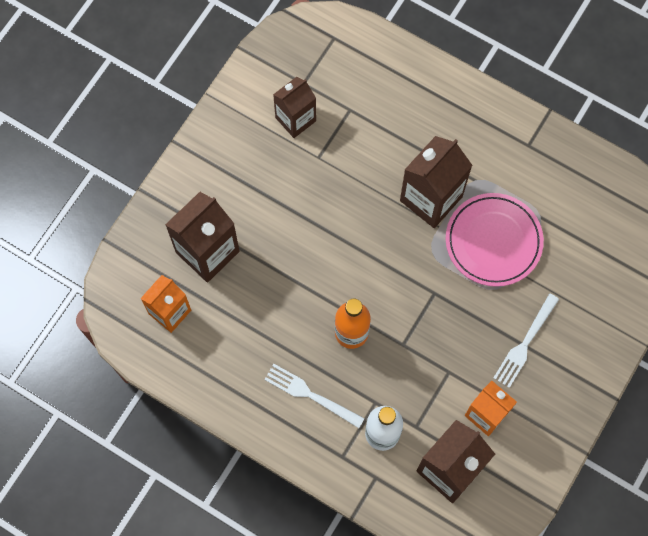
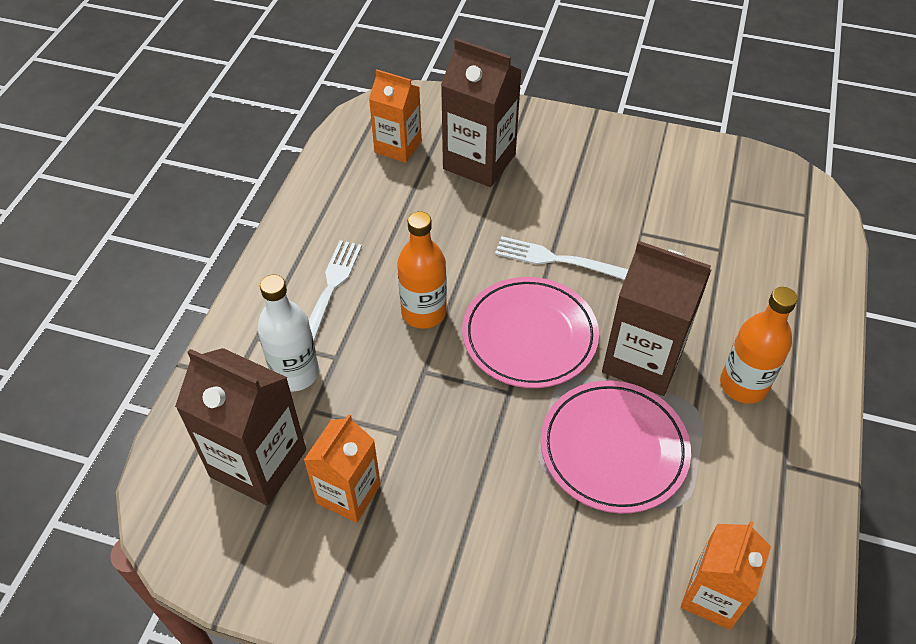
camera: 75 degrees right, 20 degrees down
brown carton [273,77,316,138] -> none
white fork [494,293,559,388] -> white fork moved to [495,236,629,280]
none -> pink plate [462,277,599,388]
none -> orange carton [681,521,771,630]
none -> orange bottle [720,287,798,404]

